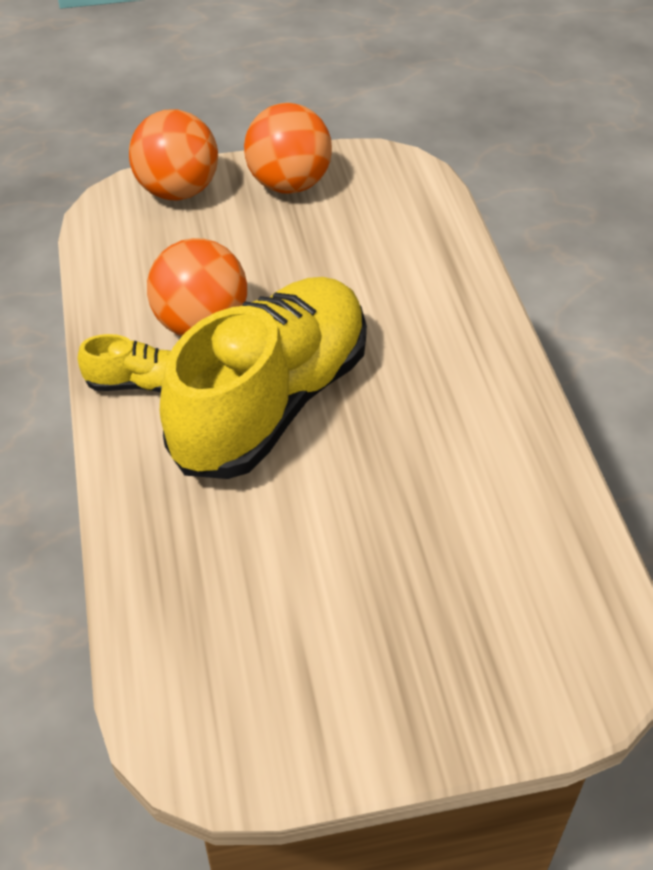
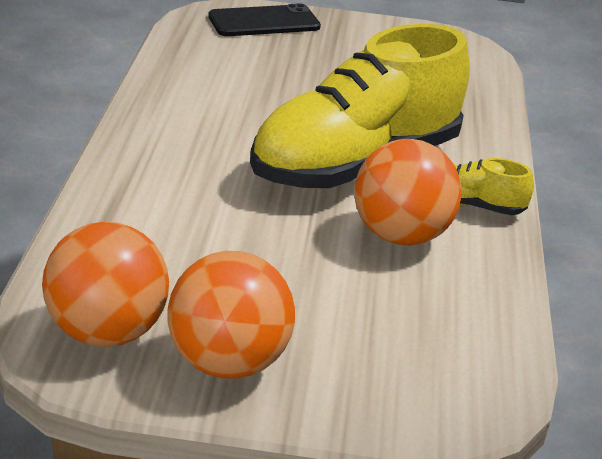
camera: 165 degrees left, 15 degrees down
orange ball [129,110,218,200] -> orange ball moved to [42,222,169,347]
none -> black phone [208,3,321,36]

